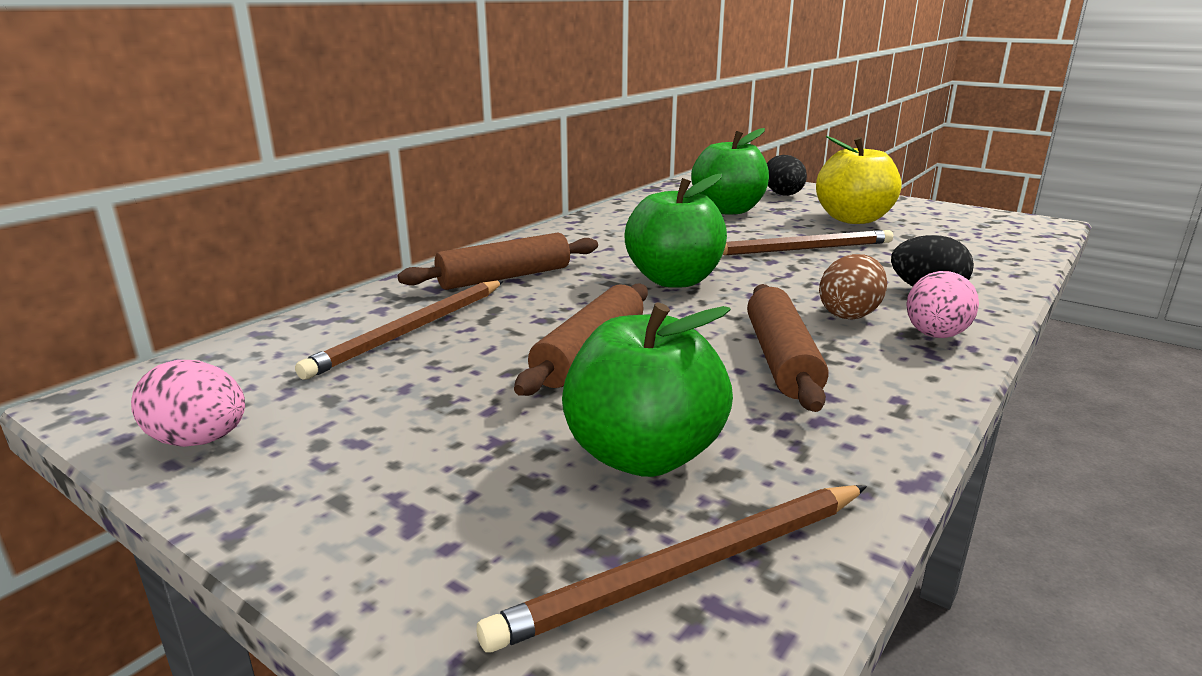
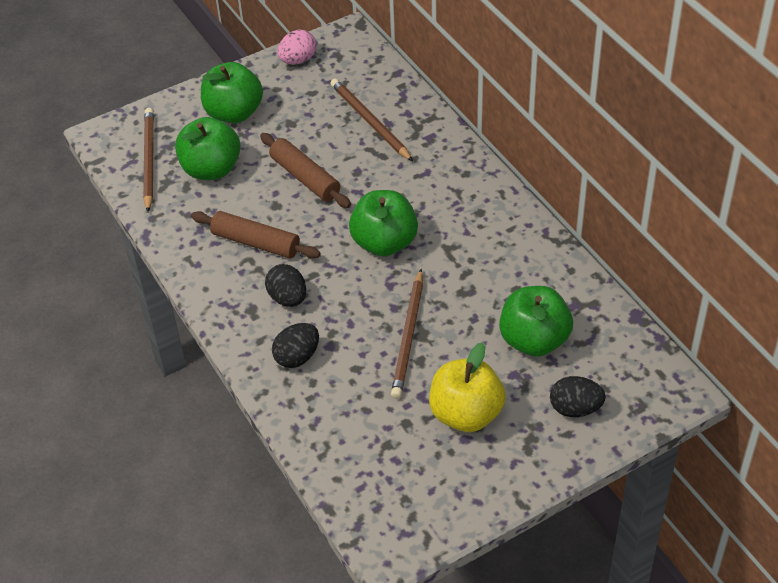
camera: 115 degrees right, 25 degrees up
brown rolling pin [397,233,598,290] -> none
brown egg [819,254,887,320] -> black egg [265,264,306,307]
pink egg [906,271,979,338] -> none
none -> green apple [201,62,263,123]

